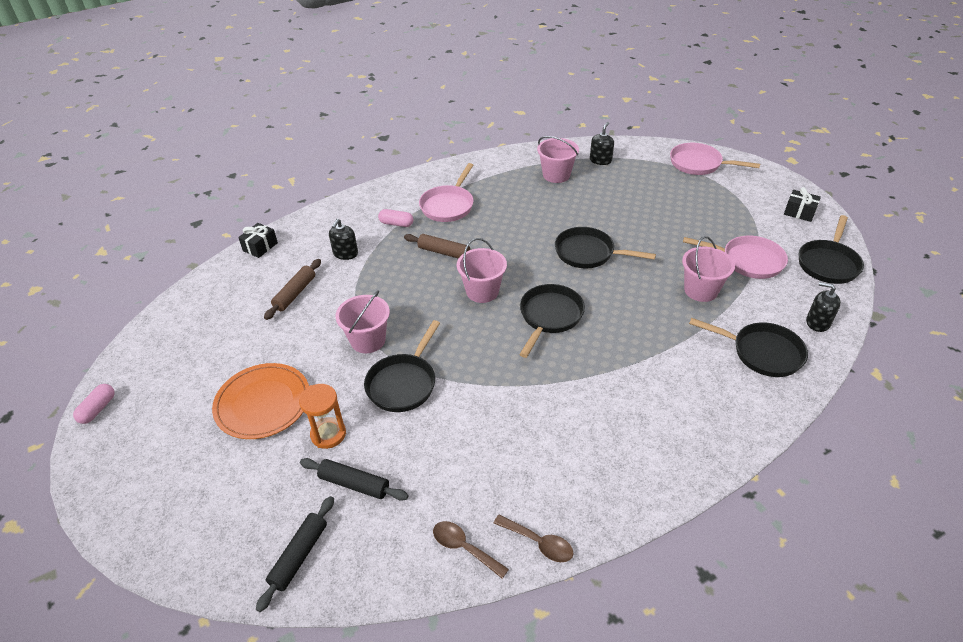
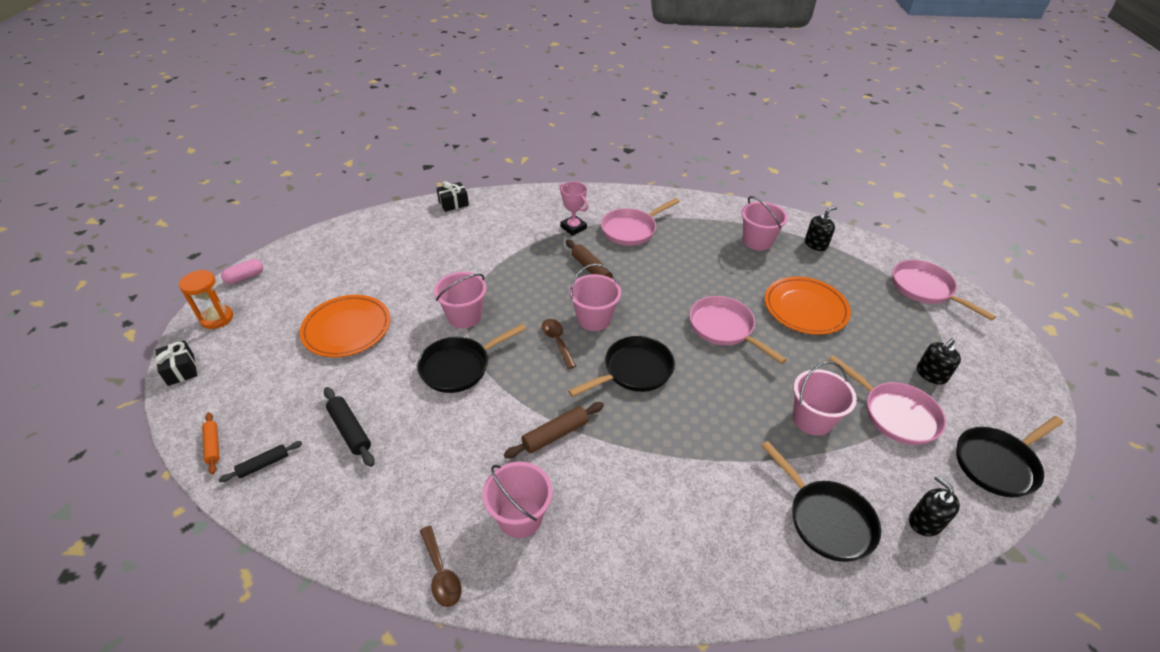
camera: 30 degrees right, 0 degrees up
black rolling pin [256,496,334,612] -> black rolling pin [219,441,302,482], size x0.67
brown rolling pin [264,259,321,320] -> brown rolling pin moved to [504,402,604,459]
orange hourglass [299,384,346,449] -> orange hourglass moved to [178,270,233,329]
black soap dispenser [329,218,358,260] -> black soap dispenser moved to [917,338,961,385]
pink capsule [378,209,413,227] -> pink trophy [560,181,588,236]
brown spoon [433,521,509,579] -> brown spoon moved to [542,319,576,369]
black pan [555,227,656,269] -> pink pan [690,296,787,364]
black gift [784,187,821,222] -> black gift moved to [155,340,197,386]
none -> orange rolling pin [202,412,220,474]
none -> pink bucket [482,462,553,538]
none -> orange plate [765,277,851,335]

